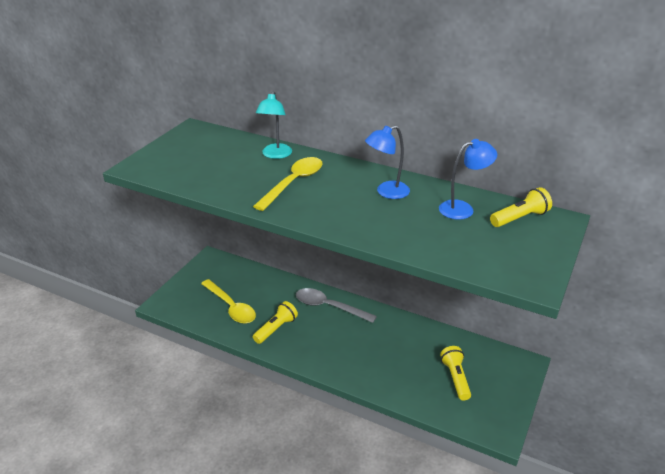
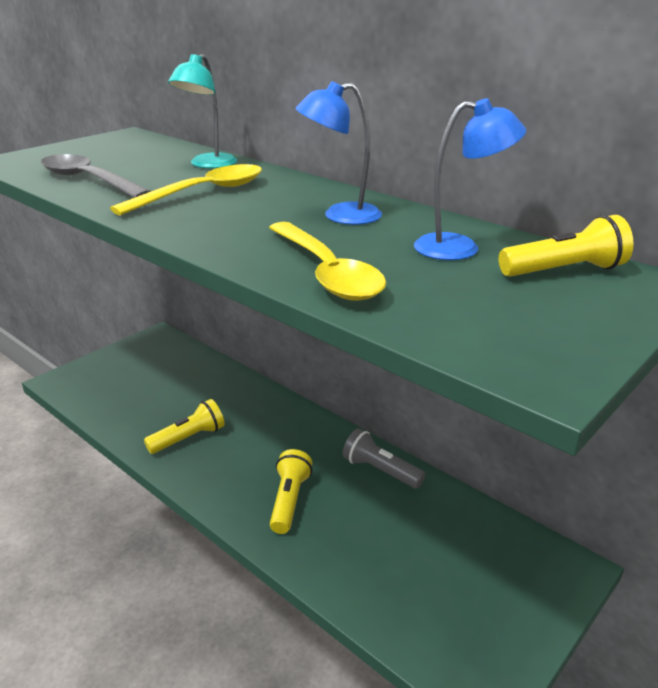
camera: 15 degrees right, 5 degrees down
yellow spoon [201,279,256,324] -> yellow spoon moved to [269,222,386,301]
grey spoon [296,288,377,323] -> grey spoon moved to [40,154,151,198]
yellow flashlight [440,346,471,401] -> yellow flashlight moved to [270,449,312,534]
none -> grey flashlight [343,428,425,489]

